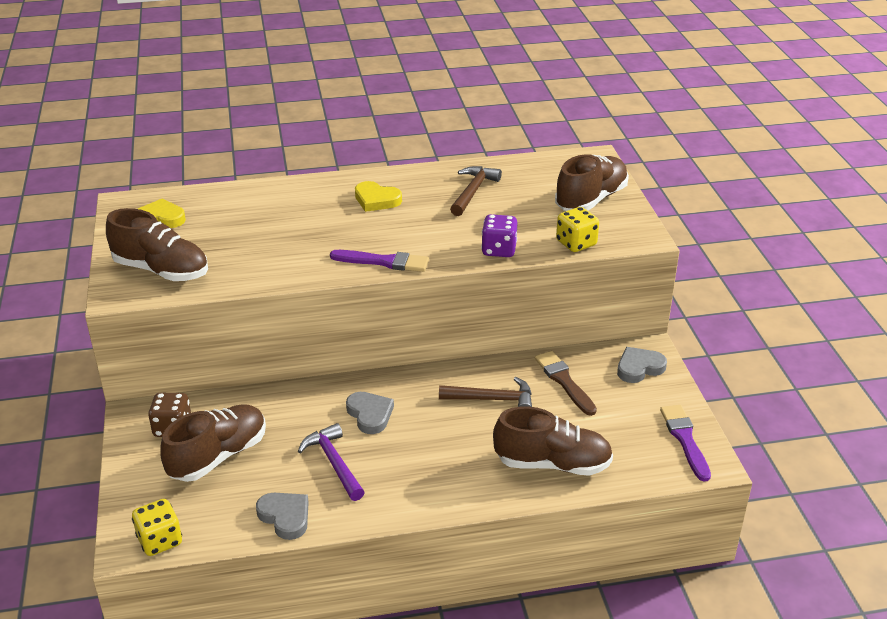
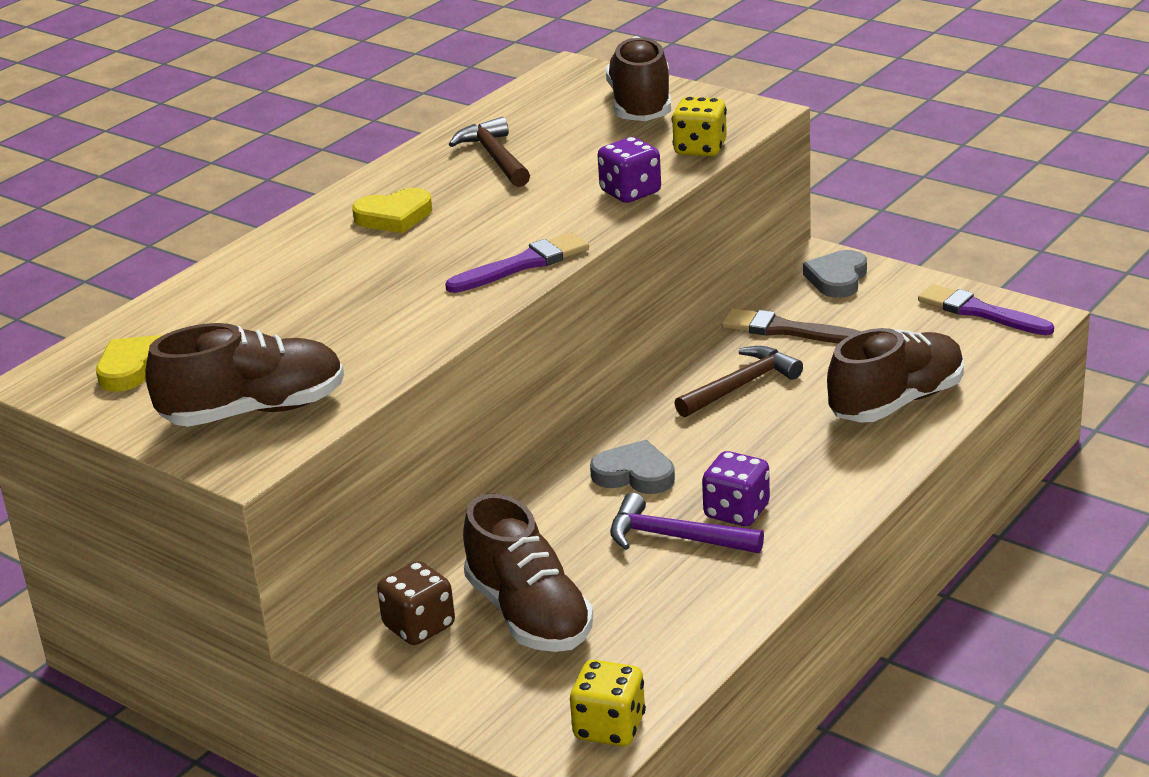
camera: 40 degrees left, 5 degrees down
brown shoe [160,404,266,482] -> brown shoe turned 150 degrees clockwise [463,494,593,652]
grey heart [256,493,309,540] -> none
none -> purple dice [702,451,770,526]

